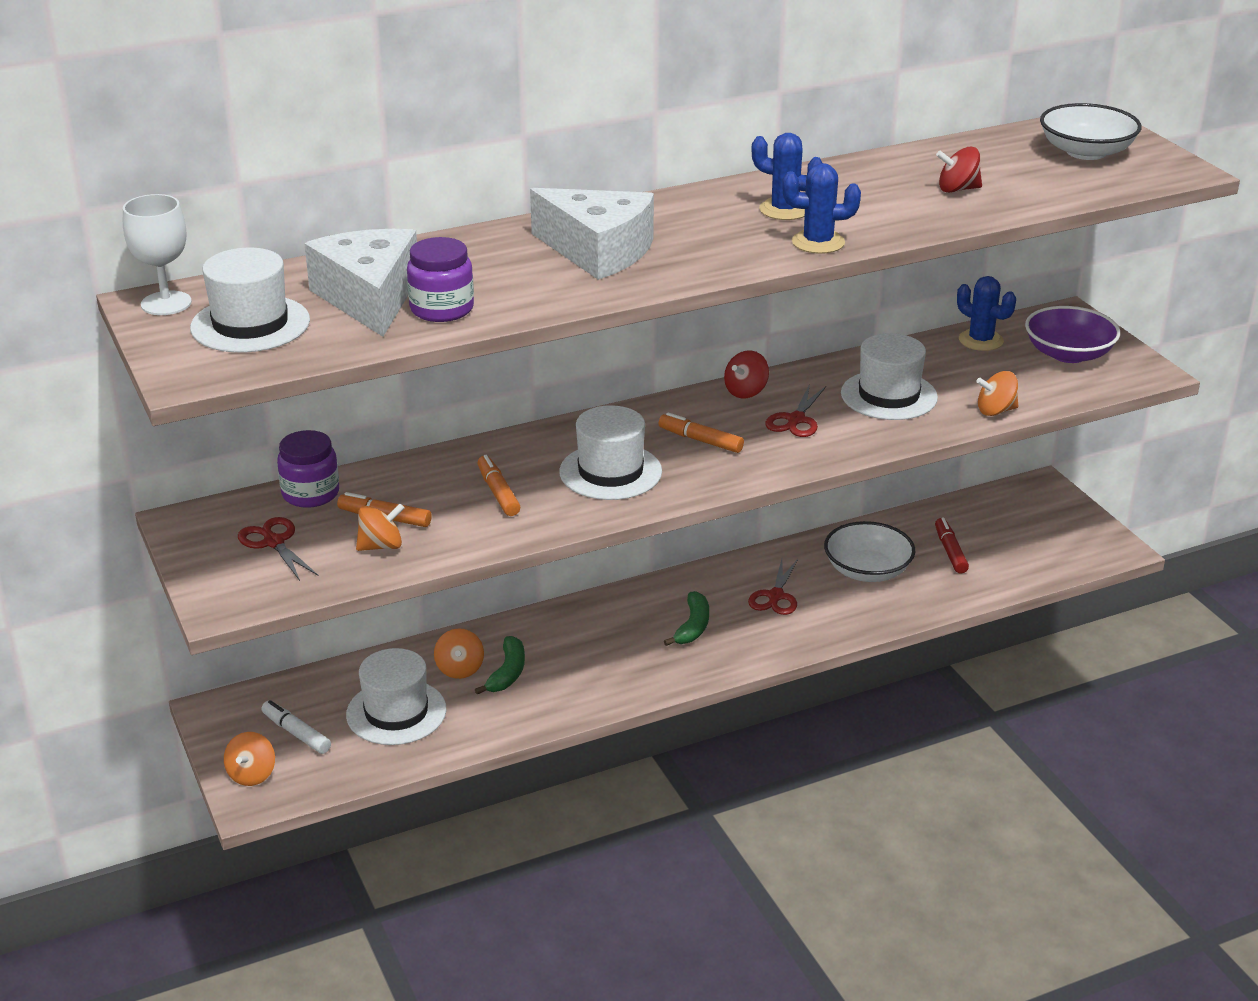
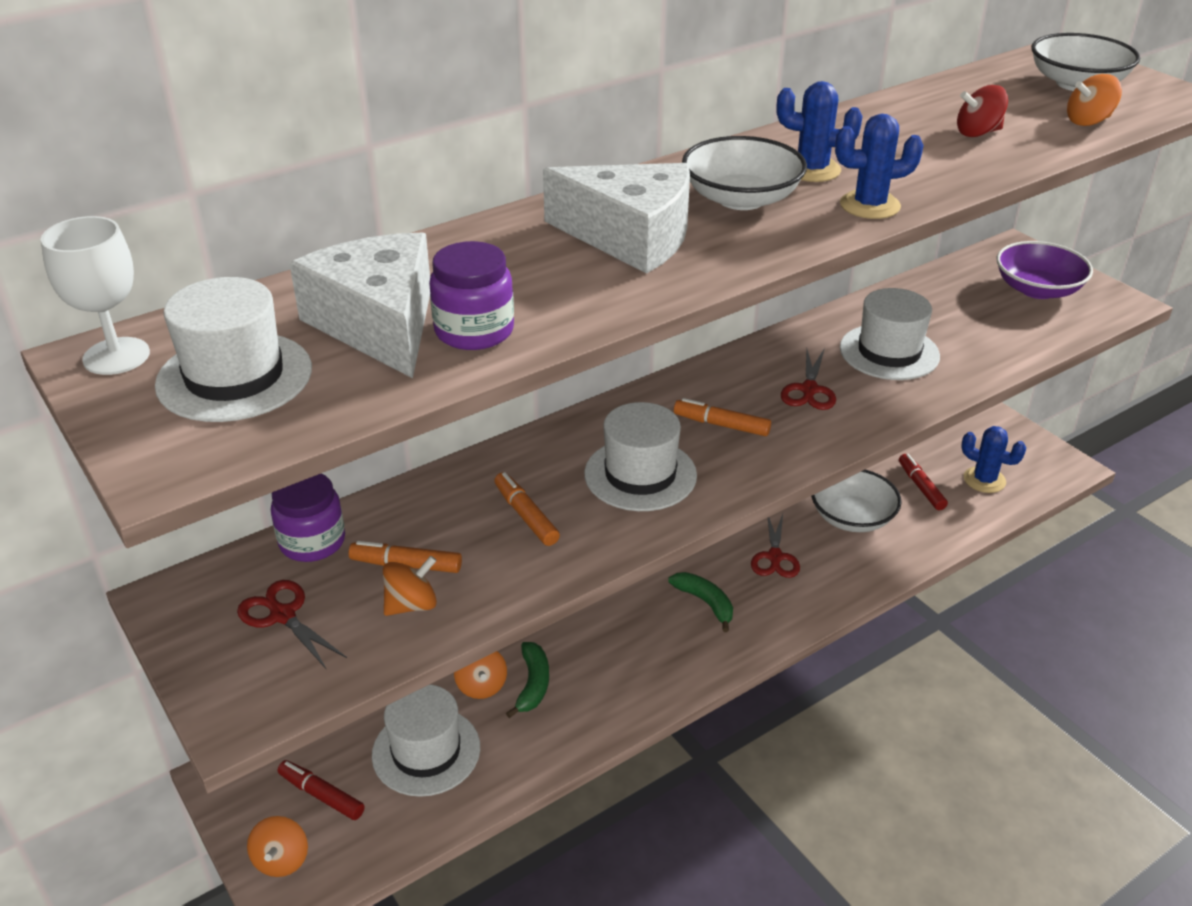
camera: 10 degrees left, 5 degrees up
white marker [261,700,331,754] -> red marker [278,760,365,820]
green banana [664,591,709,646] -> green banana turned 45 degrees counterclockwise [668,572,733,632]
red spinning top [724,350,769,398] -> none
blue cactus [957,276,1016,351] -> blue cactus moved to [961,426,1026,493]
orange spinning top [976,371,1018,416] -> orange spinning top moved to [1067,74,1122,126]
none -> white bowl [682,136,807,210]

